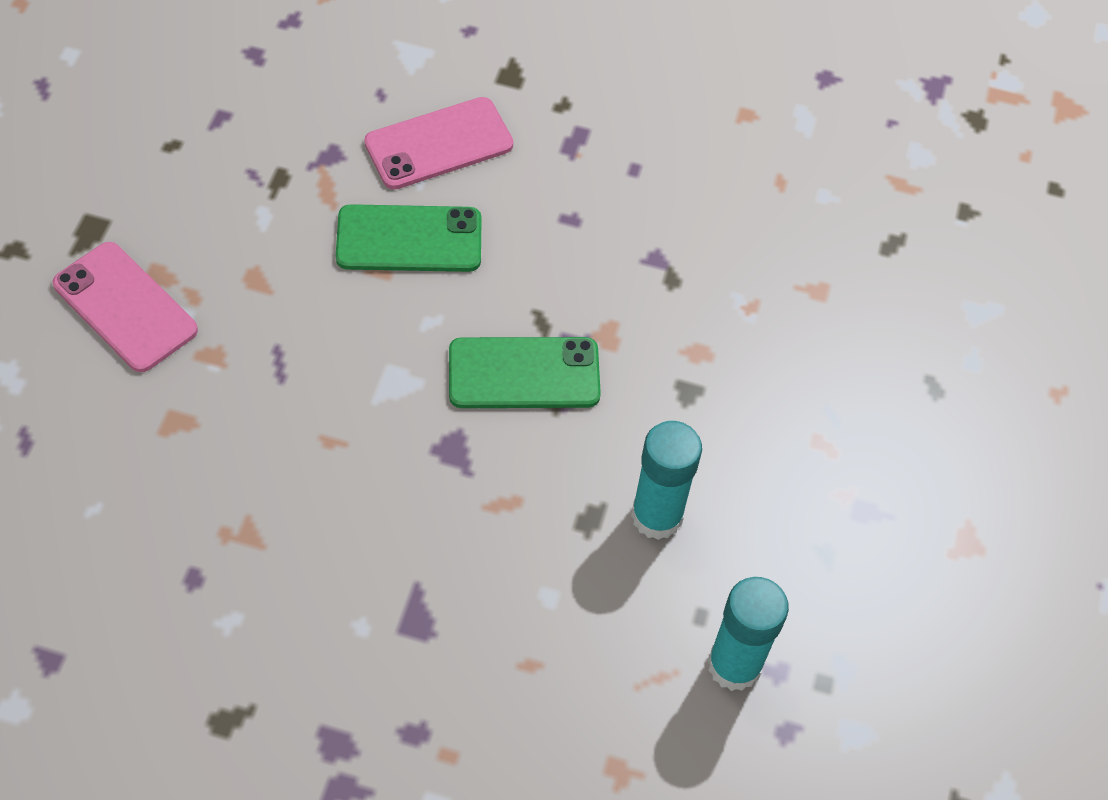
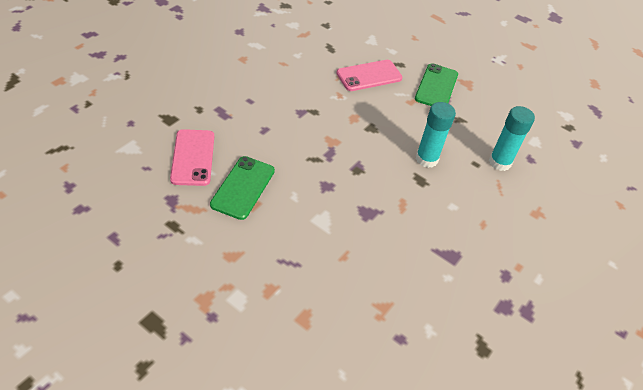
camera: 70 degrees left, 10 degrees down
pink phone [53,242,198,372] -> pink phone moved to [336,60,402,91]
green phone [449,337,601,408] -> green phone moved to [415,63,458,106]

